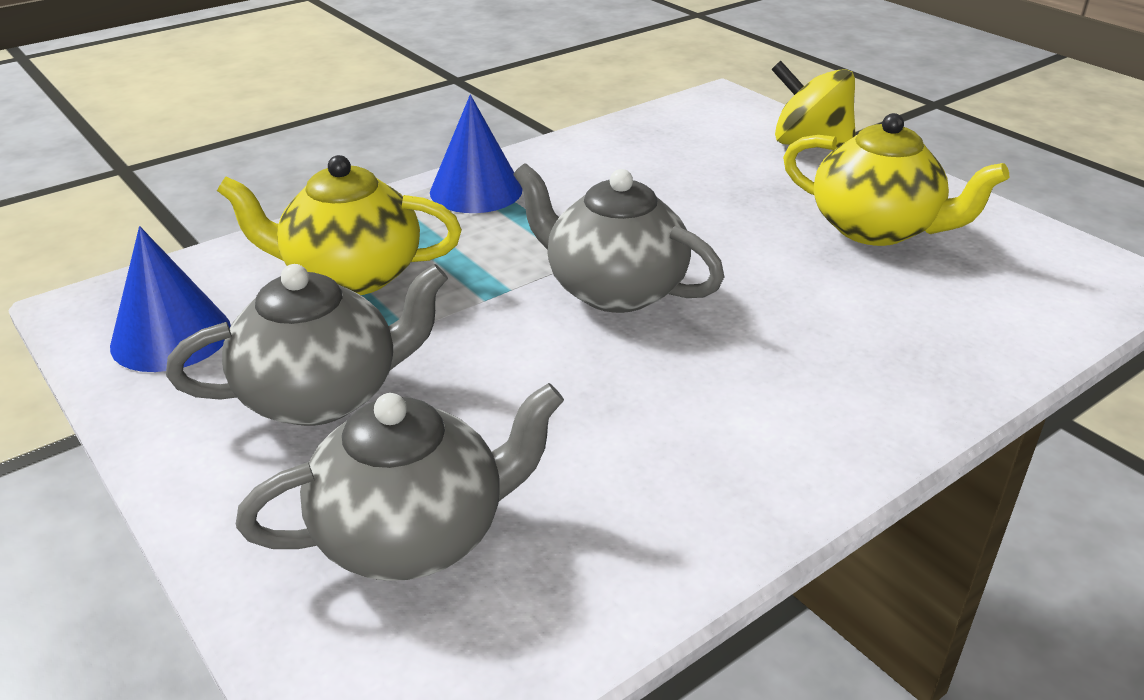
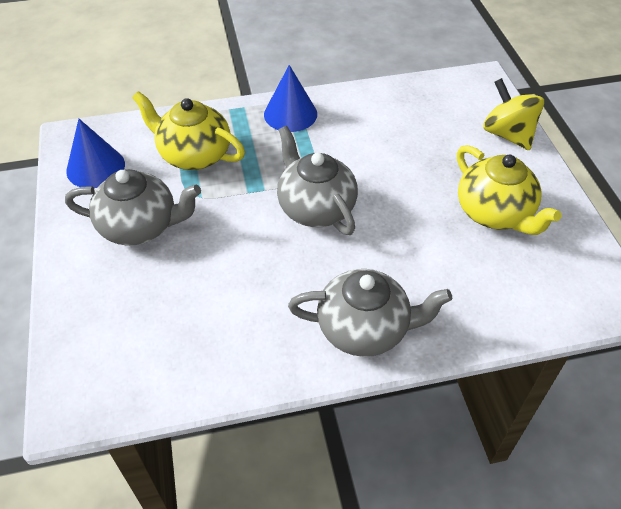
camera: 25 degrees right, 15 degrees up
grey teapot [236,383,564,581] -> grey teapot moved to [288,269,452,357]

